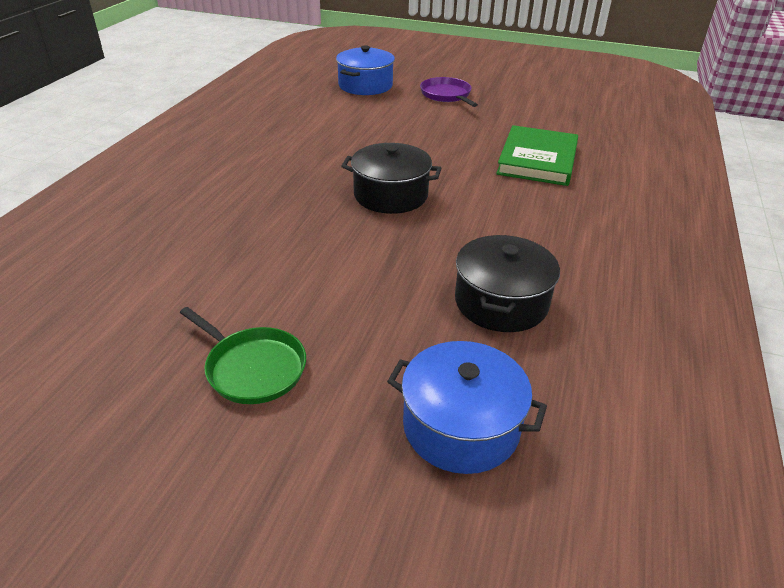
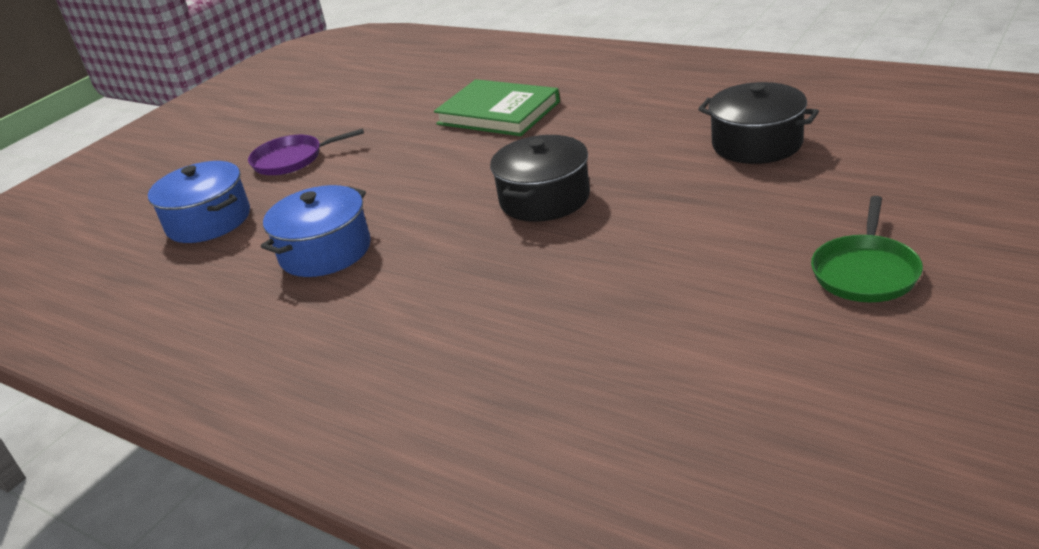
camera: 70 degrees left, 5 degrees down
green pan [180,307,306,404] -> green pan turned 150 degrees clockwise [811,196,923,302]
blue pot [387,341,547,474] -> blue pot moved to [261,185,371,277]

